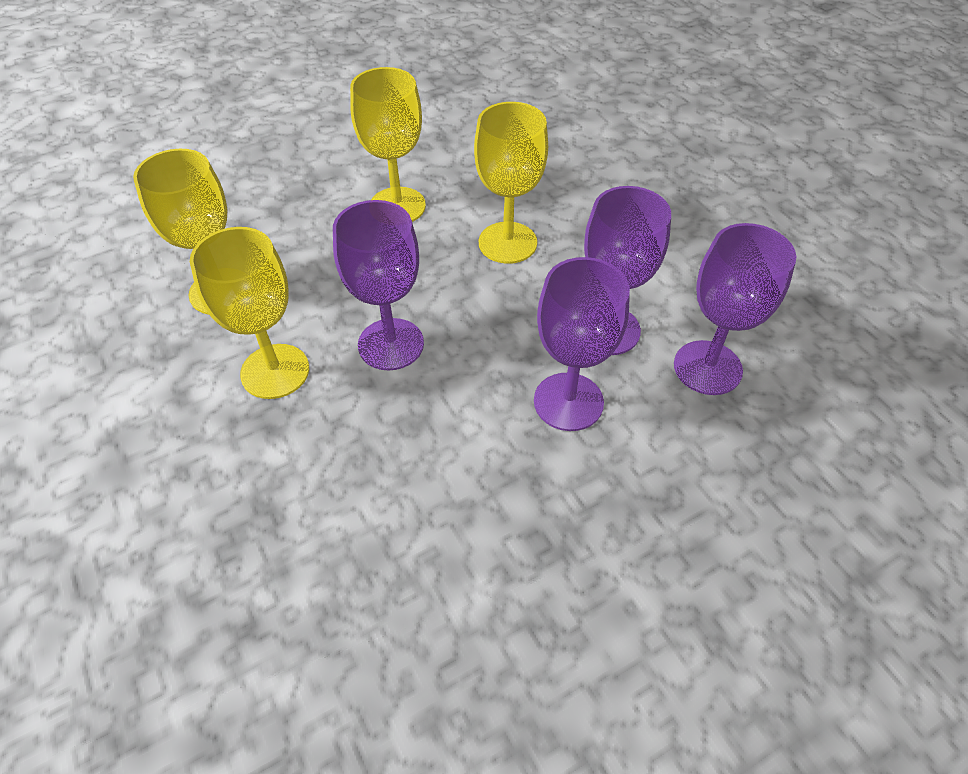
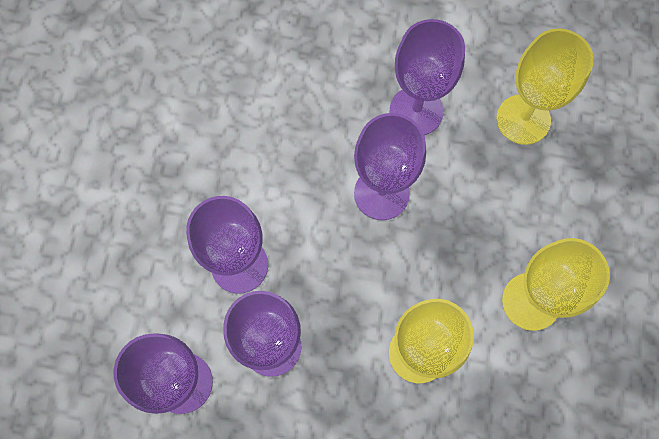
camera: 130 degrees right, 20 degrees up
yellow goblet [190,227,309,399] -> purple goblet [390,19,465,135]

